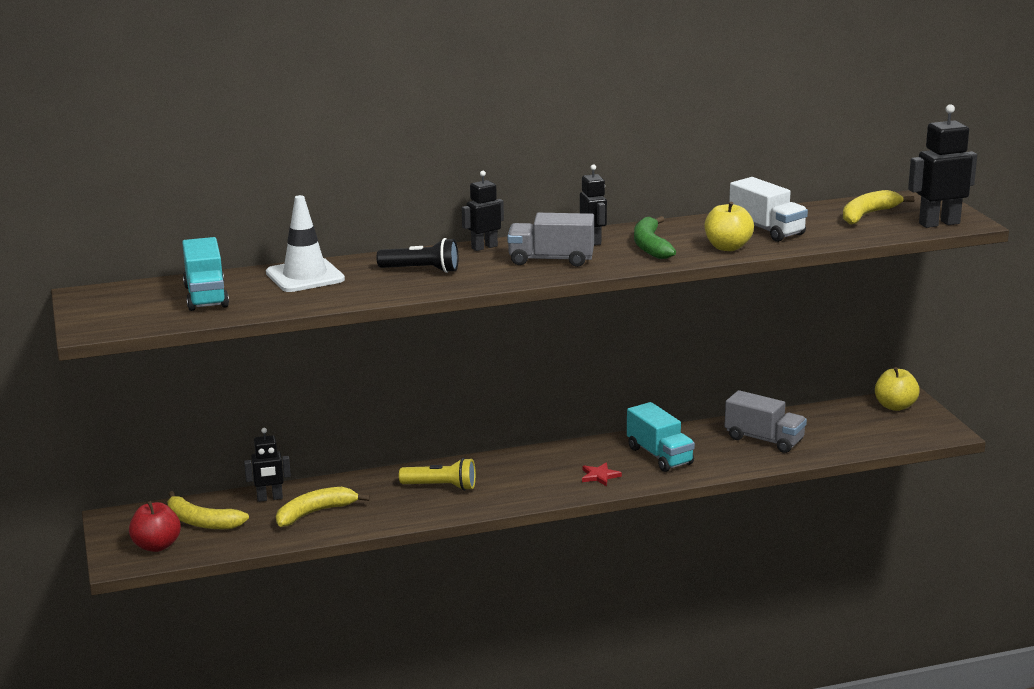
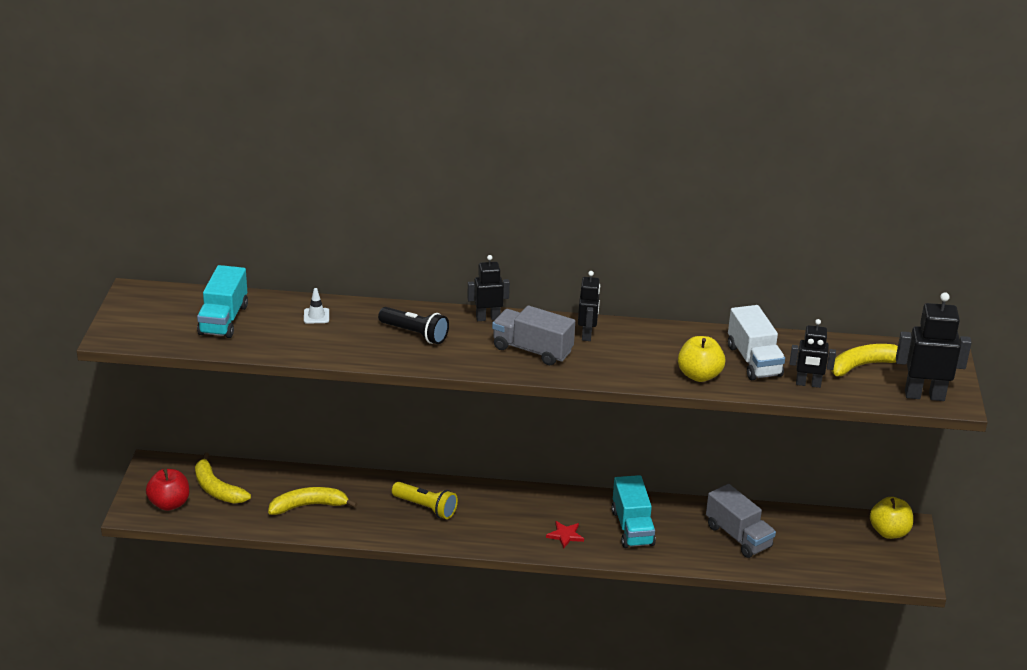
camera: 20 degrees right, 10 degrees up
black robot [244,428,291,502] -> black robot moved to [789,319,836,388]
white traffic cone [266,195,345,292] -> white traffic cone [304,288,329,324], size x0.44
green banana [634,216,676,259] -> none

